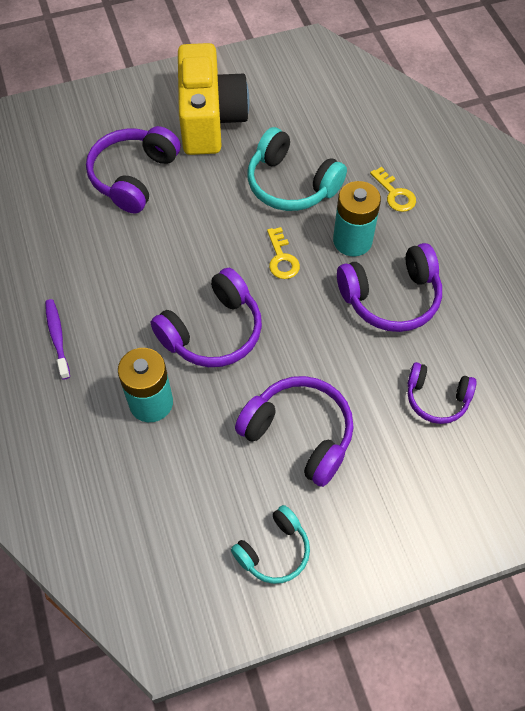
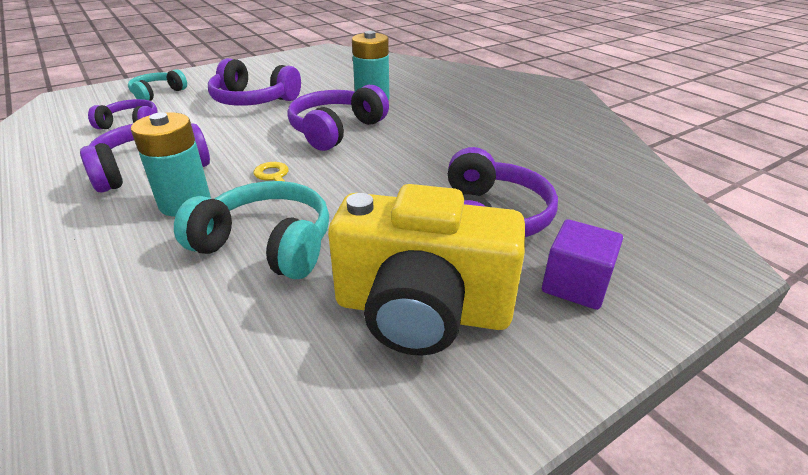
camera: 165 degrees right, 25 degrees down
purple toothbrush [45,299,70,380] -> none
yellow camera [178,43,249,155] -> yellow camera turned 60 degrees counterclockwise [328,184,525,356]
turquoise headphones [231,505,310,584] -> turquoise headphones moved to [128,69,187,101]
yellow key [370,167,416,212] -> none
none -> purple cube [542,219,623,310]

